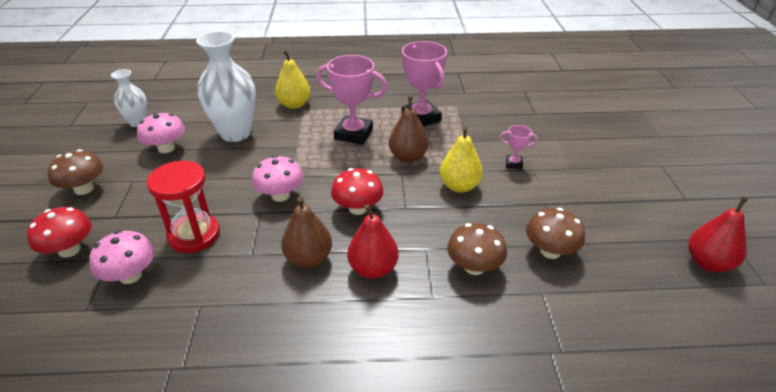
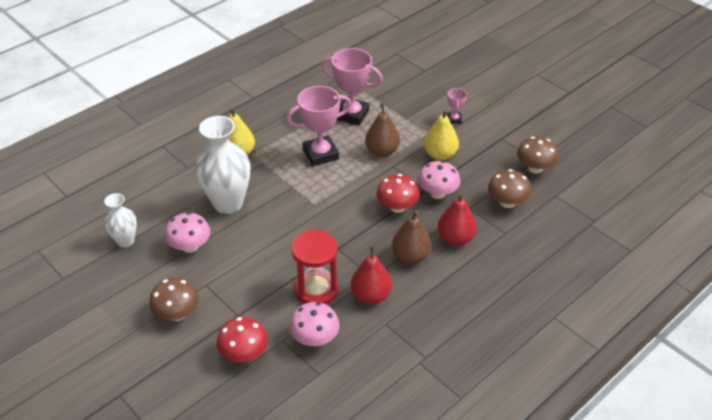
camera: 40 degrees left, 5 degrees up
pink mushroom [252,156,304,202] -> pink mushroom moved to [418,161,460,199]
pink trophy [500,125,538,169] -> pink trophy turned 60 degrees counterclockwise [447,88,467,124]
red pear [688,196,748,272] -> red pear moved to [351,246,392,304]

